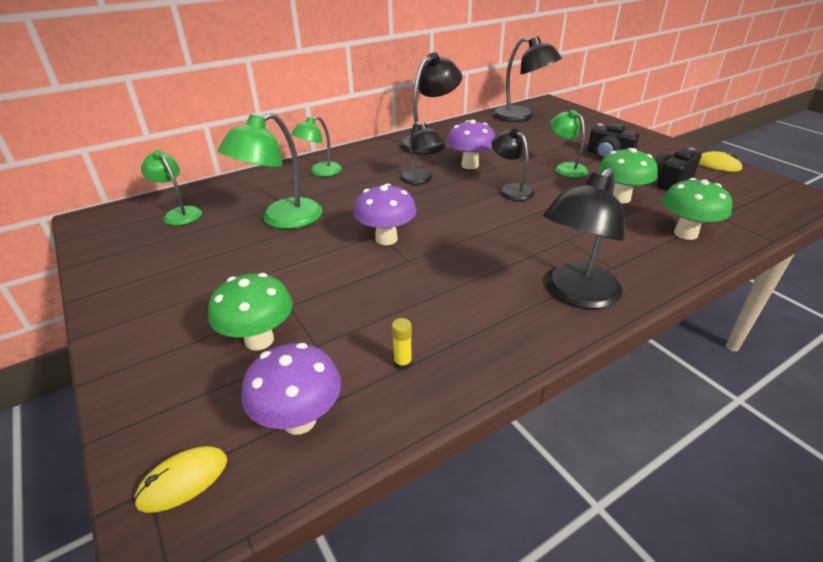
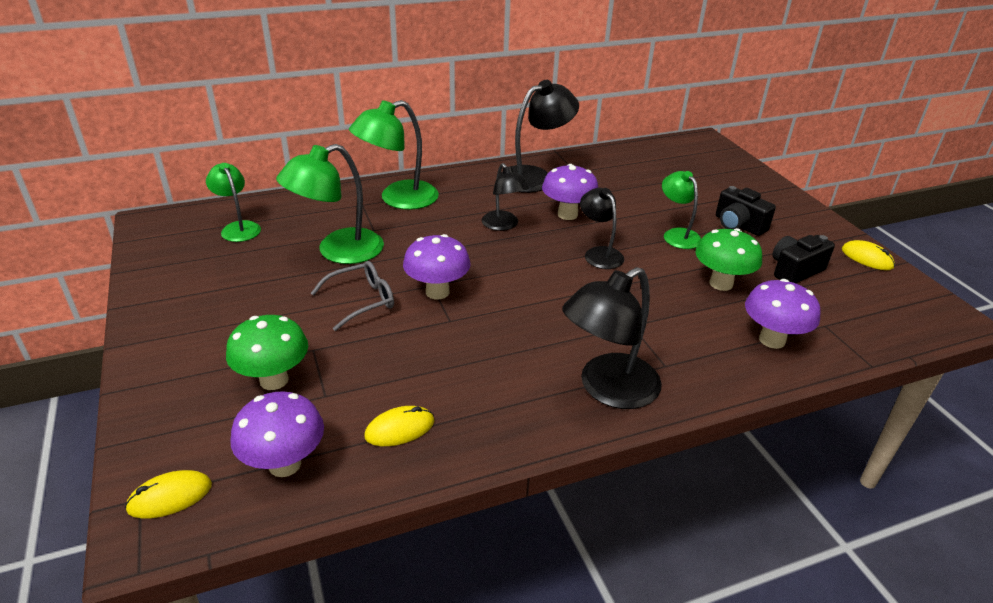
camera: 10 degrees right, 0 degrees up
green lamp [291,116,342,177] -> green lamp [349,100,439,210], size x1.62
yellow glue stick [392,318,412,370] -> yellow mouse [364,406,434,446]
black lamp [492,36,562,122] -> none
green mushroom [662,178,732,240] -> purple mushroom [745,279,821,349]
none -> grey glasses [311,261,394,331]

